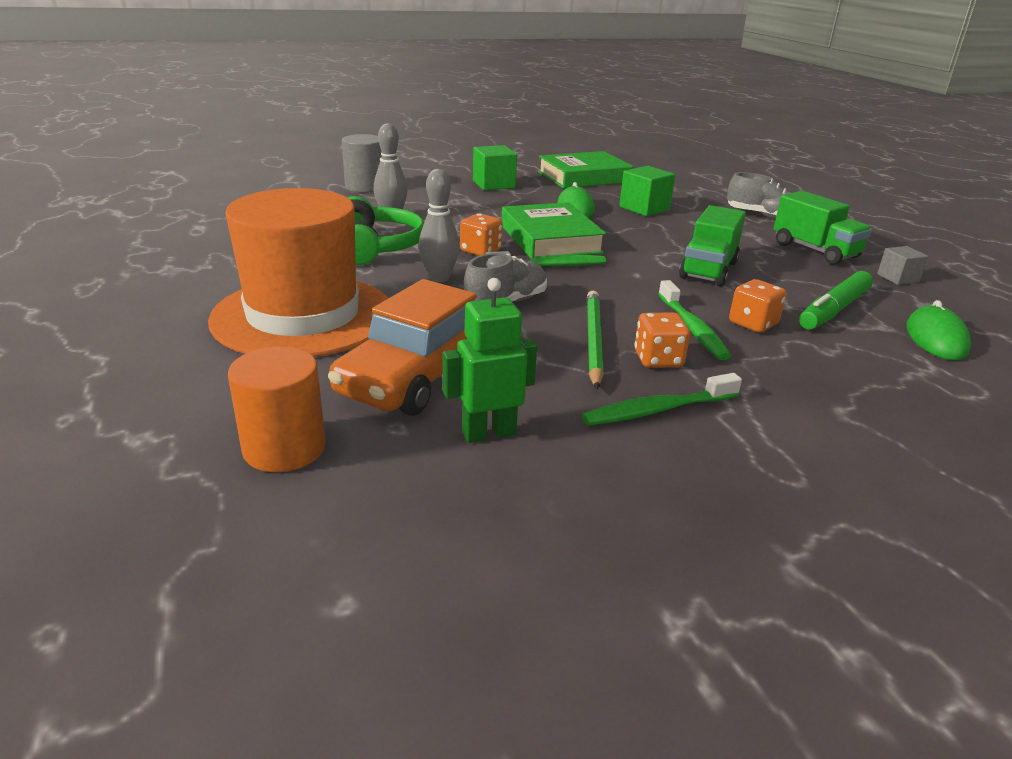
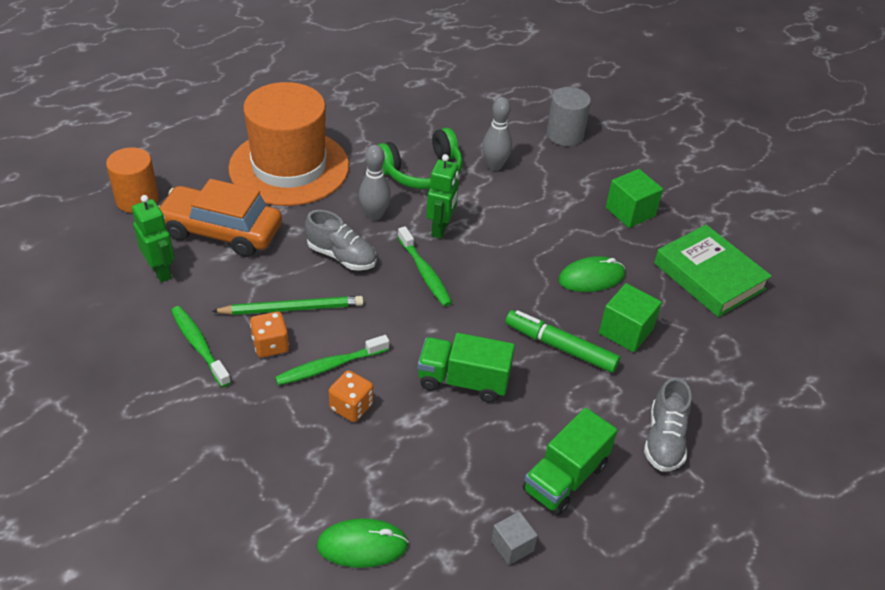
camera: 75 degrees right, 15 degrees up
orange dice [460,213,503,256] -> green robot [426,154,459,239]
green book [502,202,606,259] -> none
green marker [799,271,873,330] -> green marker moved to [505,310,620,373]

